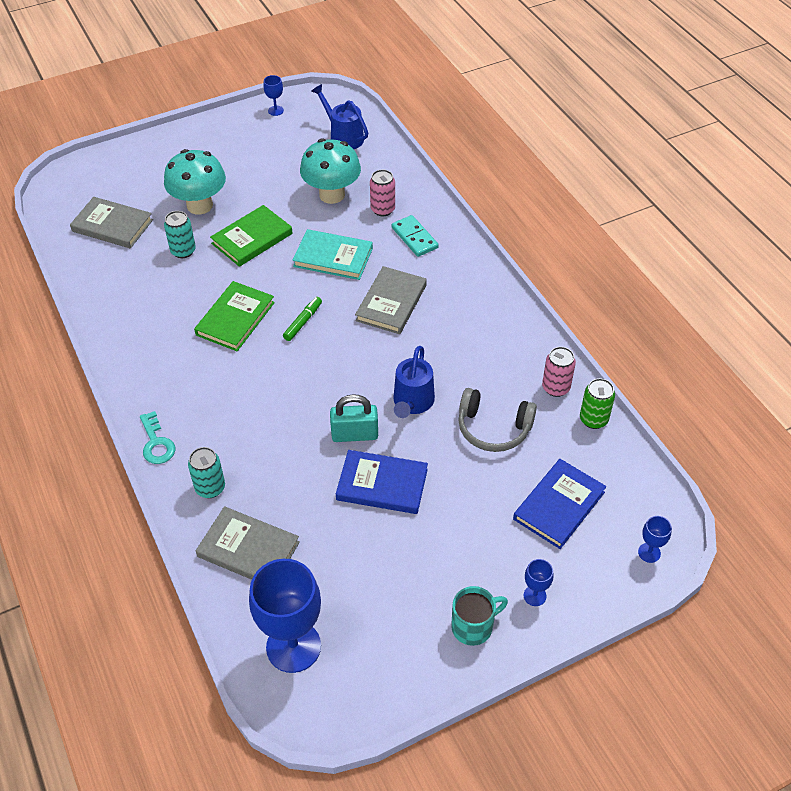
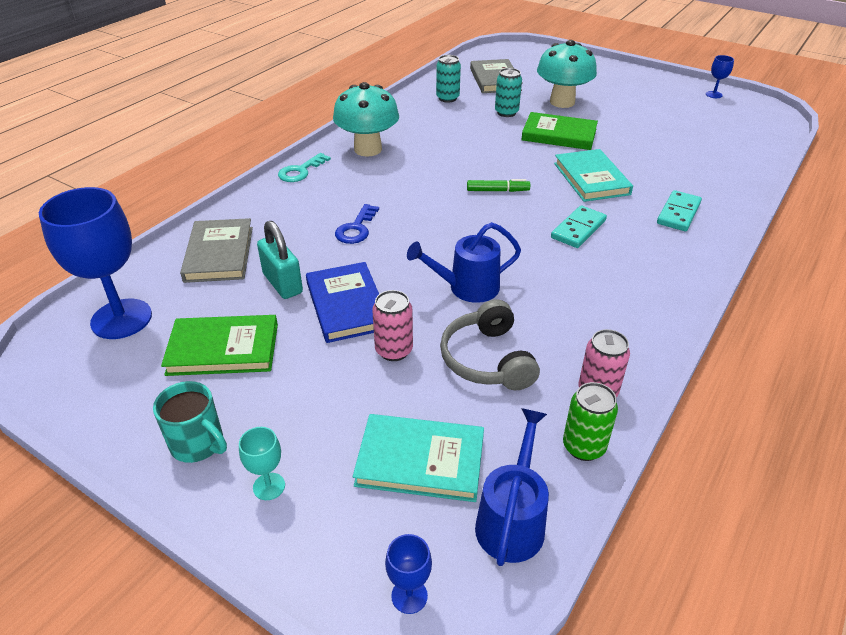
camera: 60 degrees right, 10 degrees down
turquoise can [188,447,225,498] -> turquoise can moved to [436,55,461,103]
green book [194,281,275,351] -> green book moved to [161,315,278,376]
turquoise mushroom [300,138,361,204] -> turquoise mushroom moved to [333,82,399,157]
blue watering can [311,84,368,149] -> blue watering can moved to [475,408,549,566]
turquoise padlock [330,394,378,442] -> turquoise padlock moved to [257,221,303,299]
grey book [355,266,427,334] -> turquoise domino [551,206,607,248]
pink can [370,169,395,216] -> pink can moved to [372,290,413,361]
blue book [513,459,606,549] -> turquoise book [353,414,484,502]
blue goblet [524,559,554,606] -> turquoise goblet [239,427,285,500]
none -> blue key [335,204,379,244]

